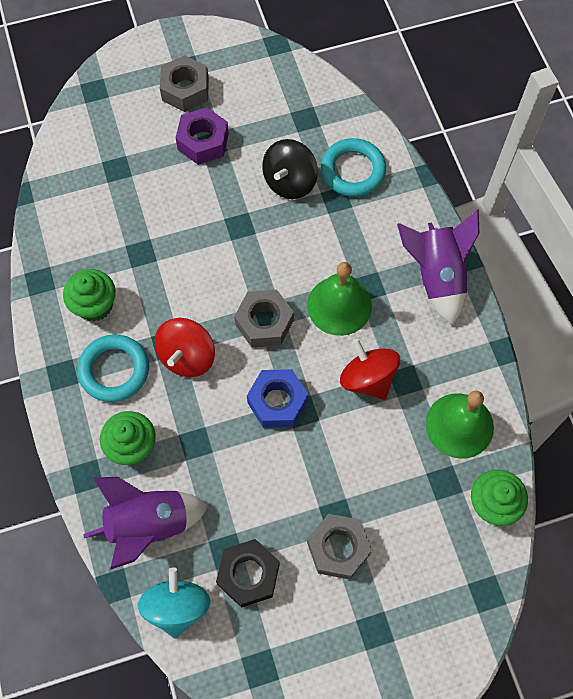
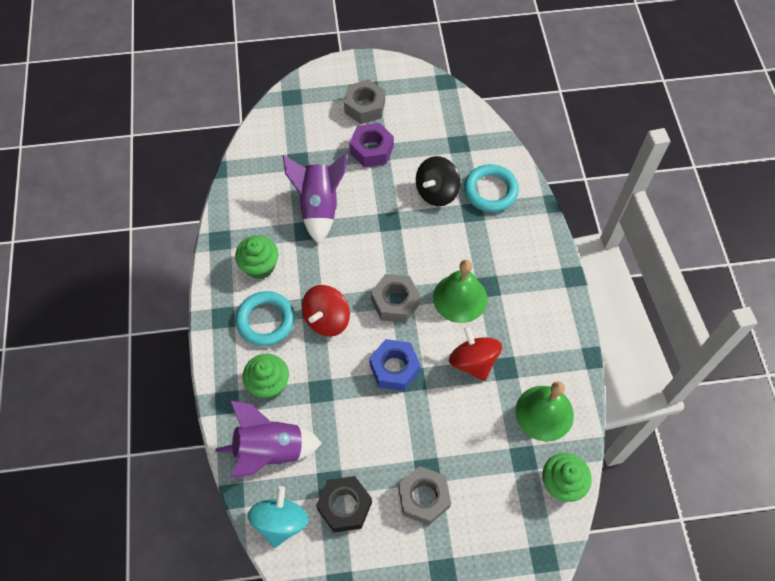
camera: 10 degrees right, 5 degrees down
purple rocket [397,209,479,325] -> purple rocket moved to [283,153,347,244]

